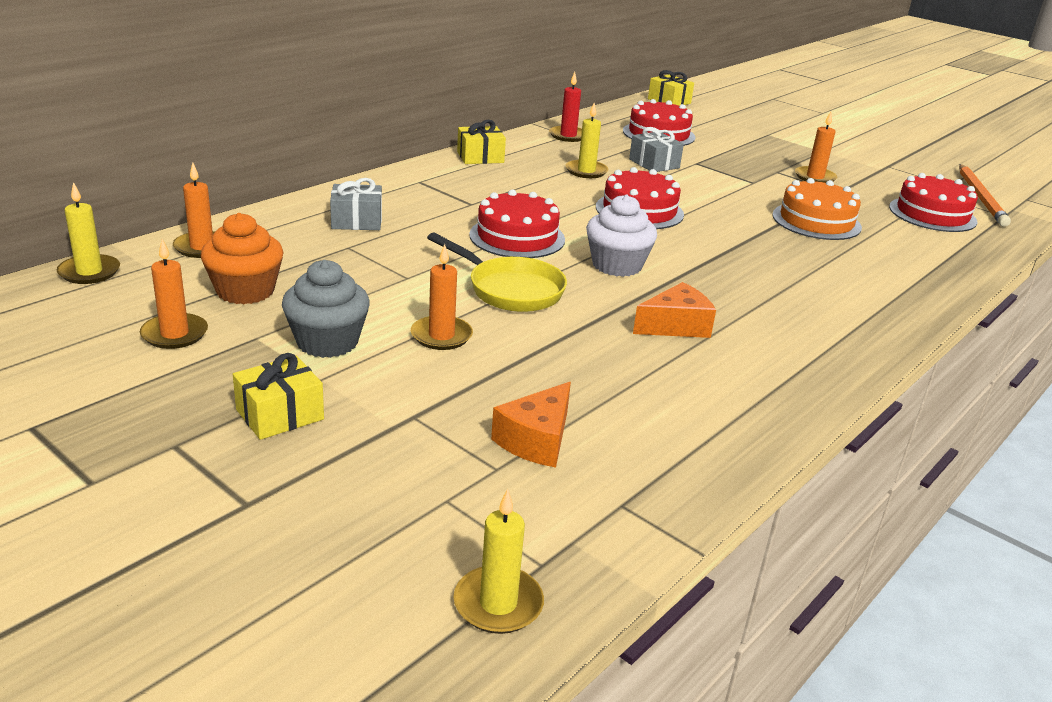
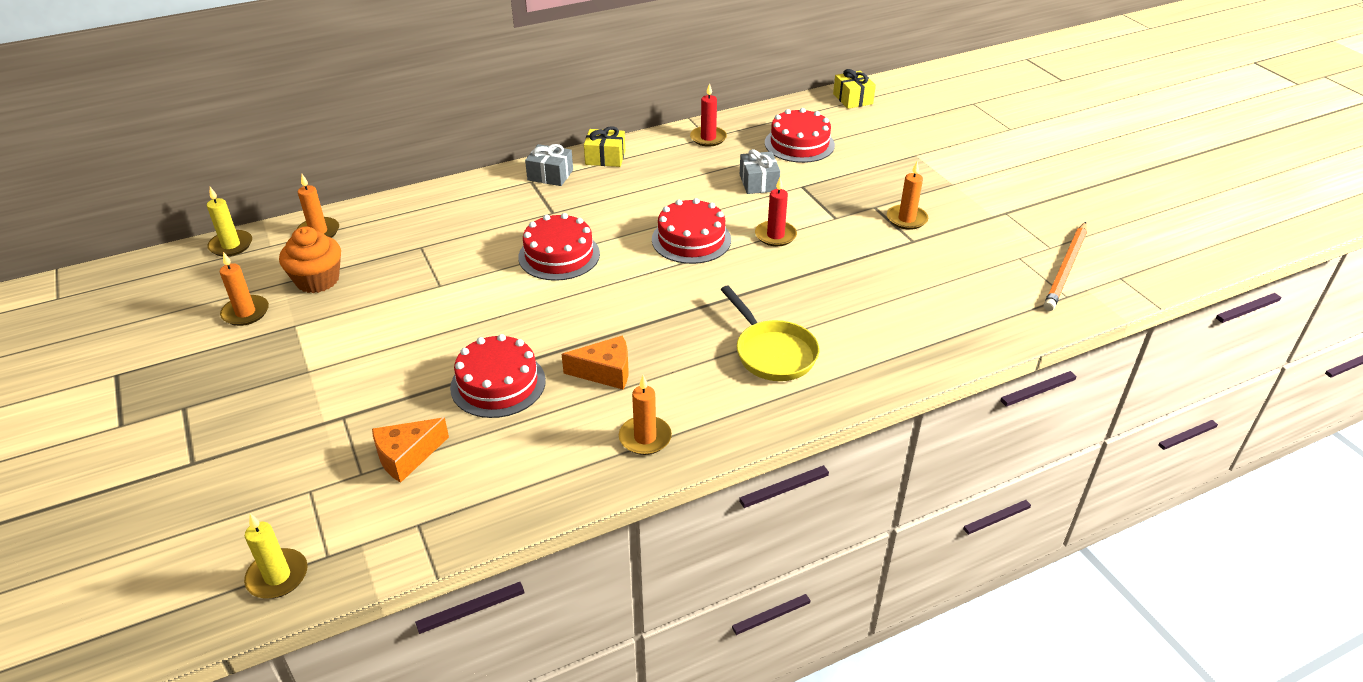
camera: 25 degrees right, 10 degrees up
yellow gift [233,353,324,440] -> none
grey cupcake [282,260,370,358] -> none
grey gift [330,178,382,230] -> grey gift moved to [525,144,573,186]
orange candle [411,244,473,350] -> orange candle moved to [619,375,672,455]
yellow pan [427,233,567,312] -> yellow pan moved to [721,286,819,381]
yellow candle [566,103,608,178] -> none
white cupcake [586,194,657,277] -> none
orange cake [772,178,862,240] -> none
red cake [889,173,978,232] -> red cake moved to [450,334,546,418]
none -> red candle [755,178,797,246]

